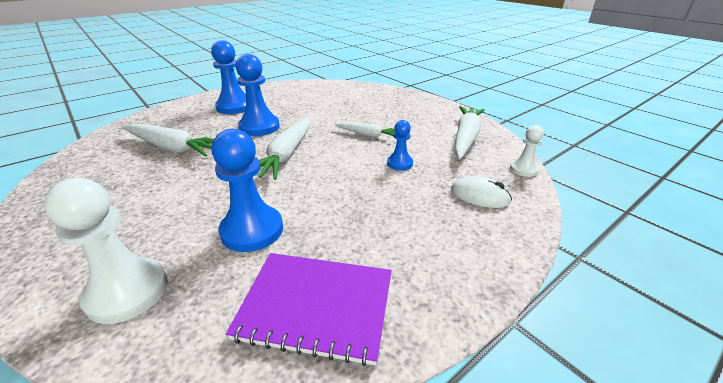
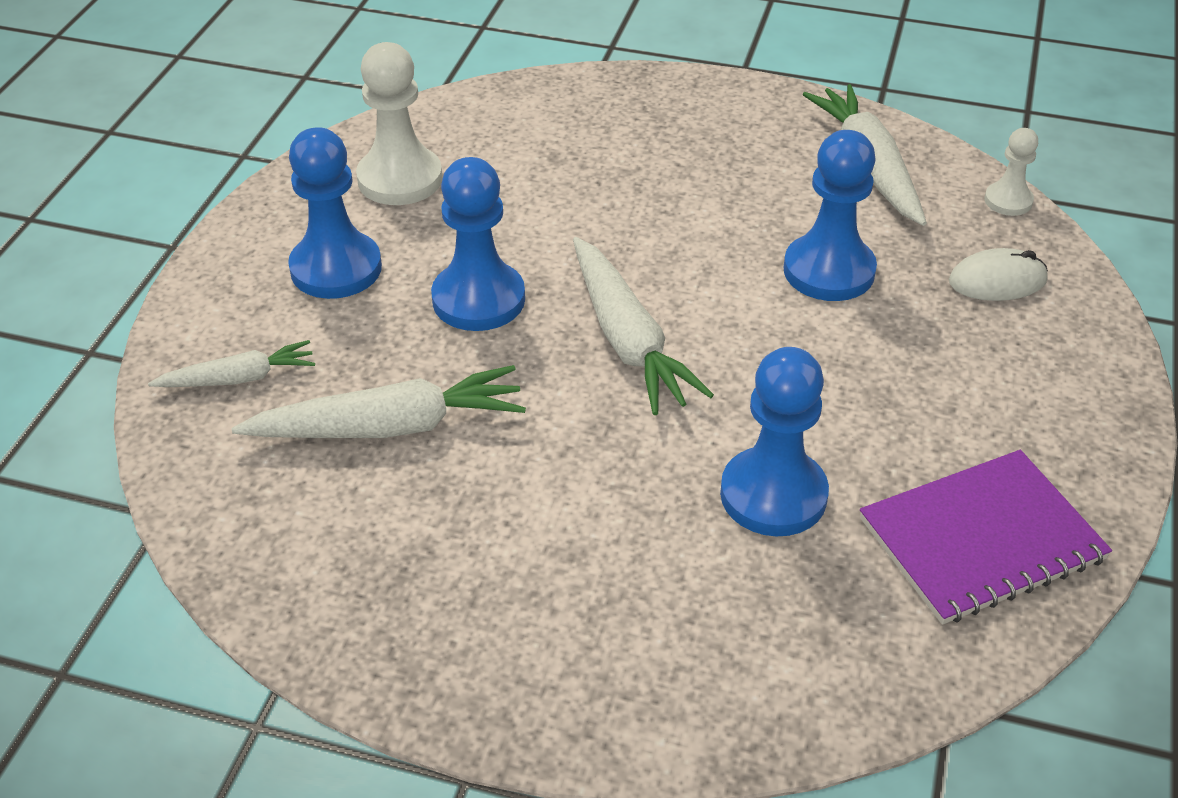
camera: 35 degrees left, 10 degrees up
white pawn [44,178,168,324] -> white pawn moved to [356,42,442,205]
white carrot [335,122,395,137] -> white carrot moved to [148,340,315,387]
blue pawn [387,120,413,170] -> blue pawn [784,130,877,301], size x1.82

